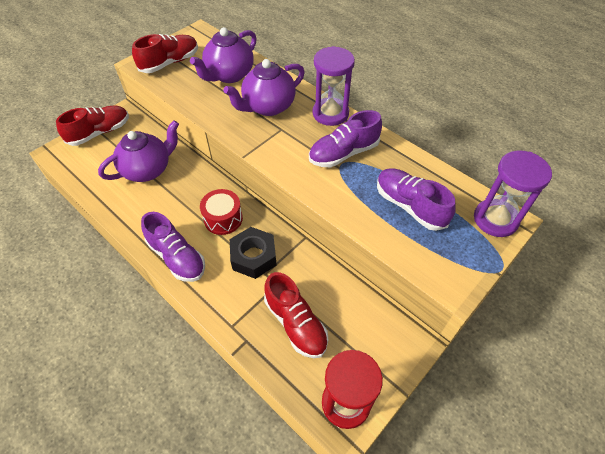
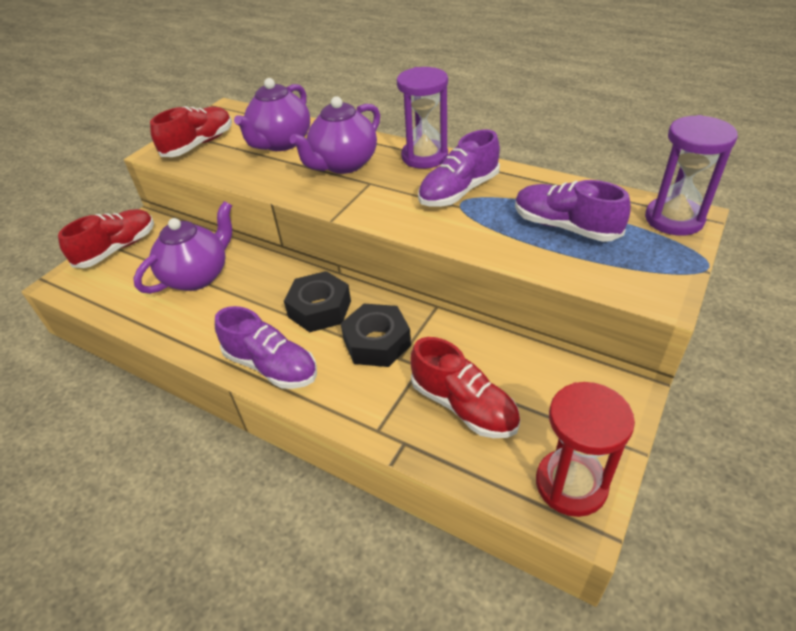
camera: 10 degrees left, 10 degrees down
red drum [200,189,243,235] -> black nut [284,271,351,332]

